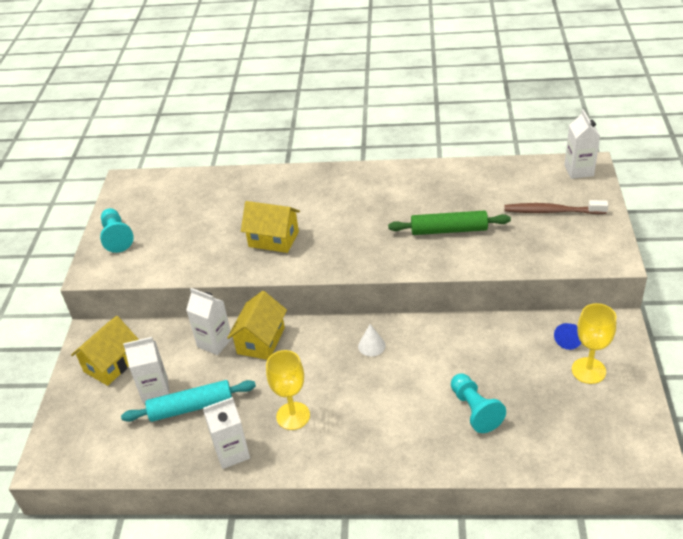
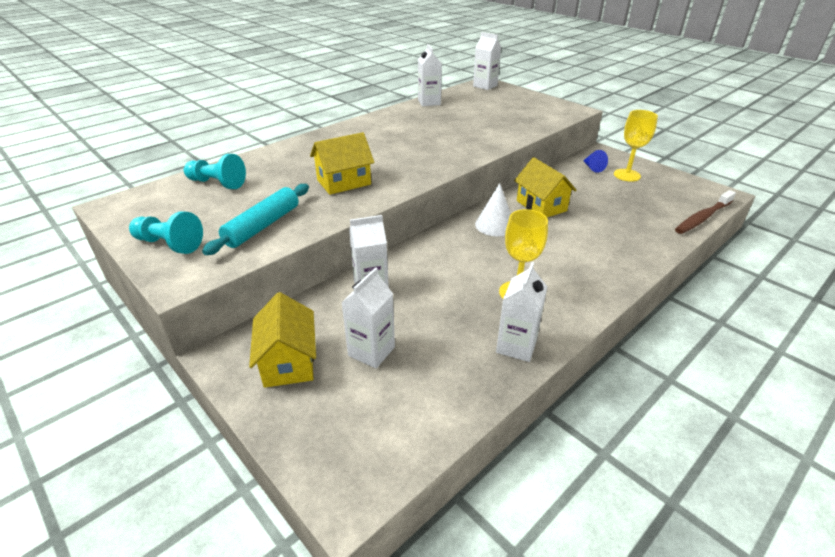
camera: 50 degrees left, 5 degrees down
turquoise rolling pin [121,380,256,422] -> turquoise rolling pin moved to [202,184,309,255]
yellow house [227,291,287,360] -> yellow house moved to [514,157,577,217]
white cone [358,324,386,356] -> white cone [475,183,511,237], size x1.53
green rolling pin [388,210,511,235] -> none
turquoise pawn [451,374,506,433] -> turquoise pawn moved to [184,154,246,189]
brown toothbrush [504,200,608,214] -> brown toothbrush moved to [675,190,736,234]
none -> white carton [418,44,442,106]

